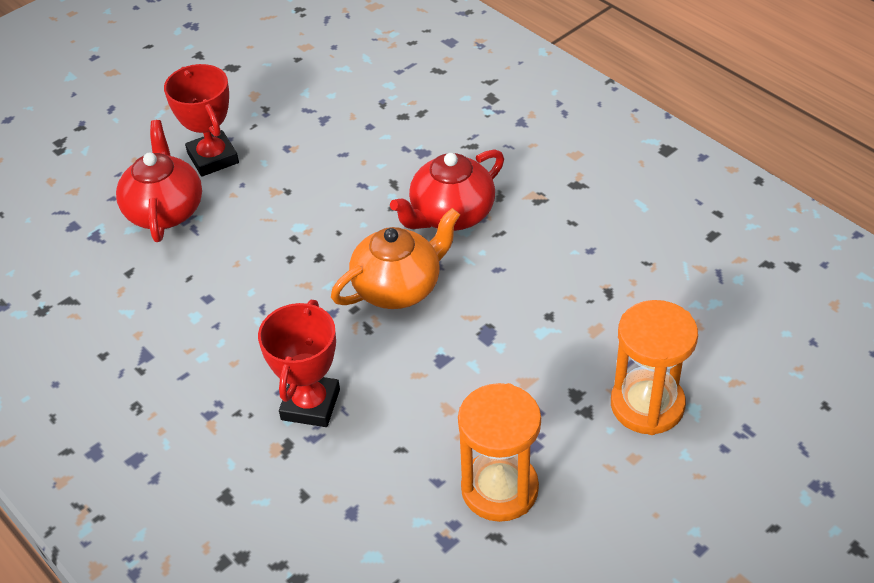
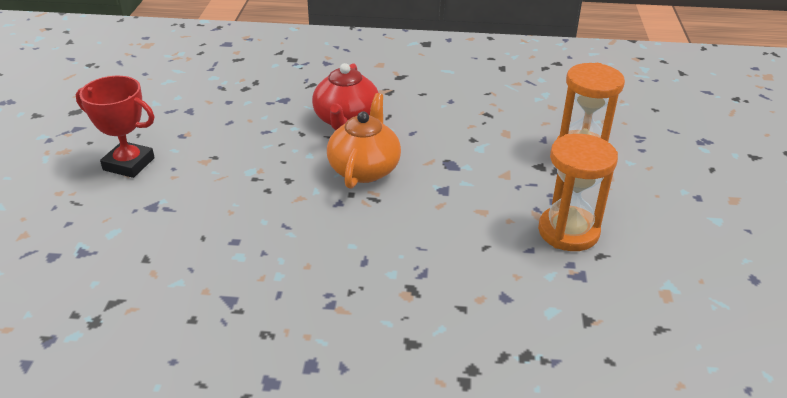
camera: 45 degrees left, 10 degrees down
red teapot [116,120,202,242] -> none
red trophy [258,300,340,427] -> none

